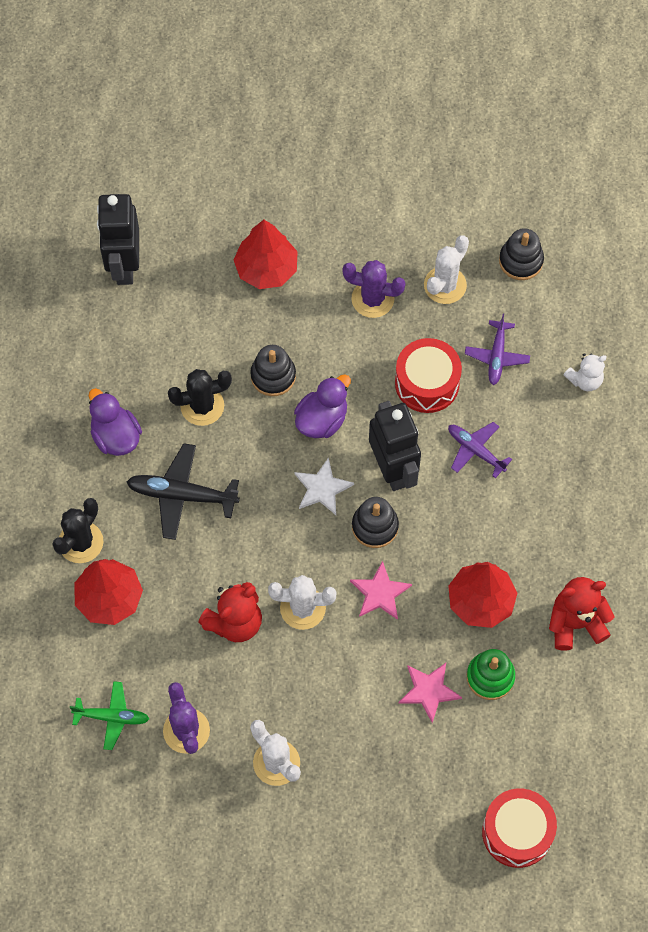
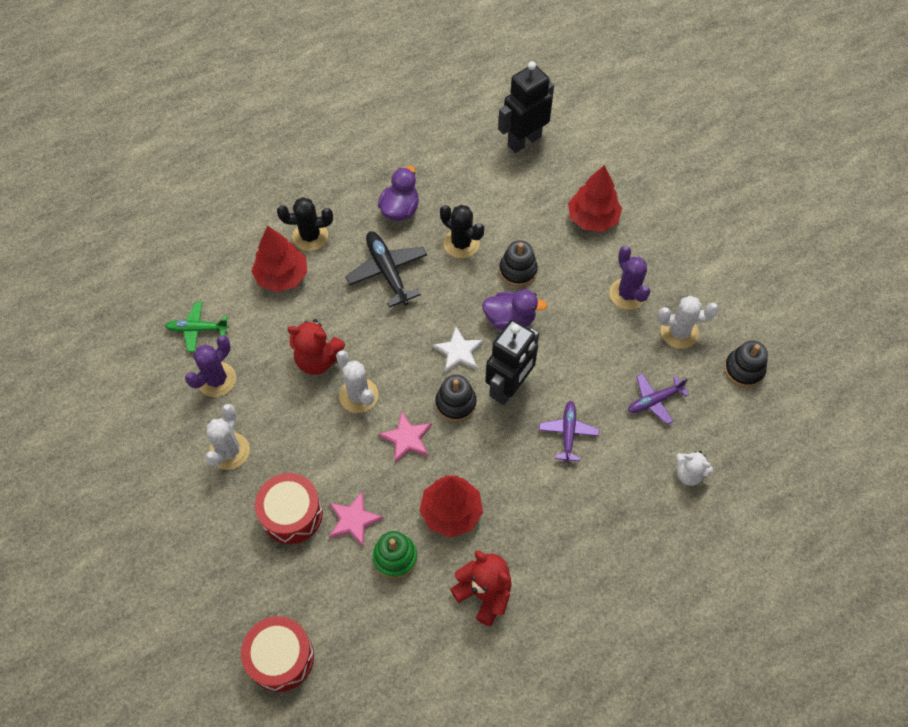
camera: 55 degrees right, 5 degrees down
green plane [70,681,149,750] -> green plane turned 120 degrees clockwise [165,302,229,352]
red drum [395,338,462,413] -> red drum moved to [255,473,323,544]

